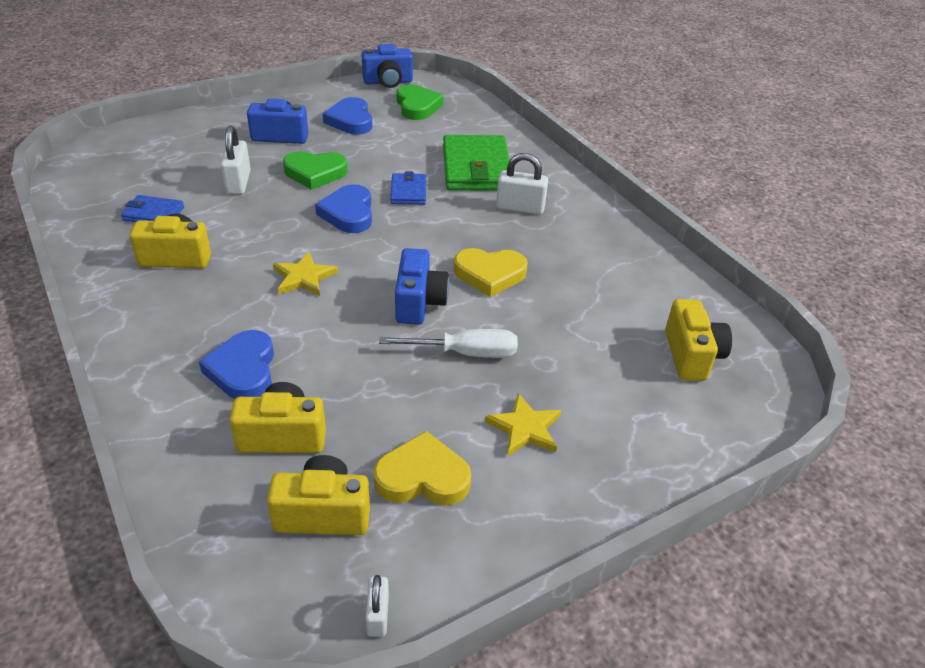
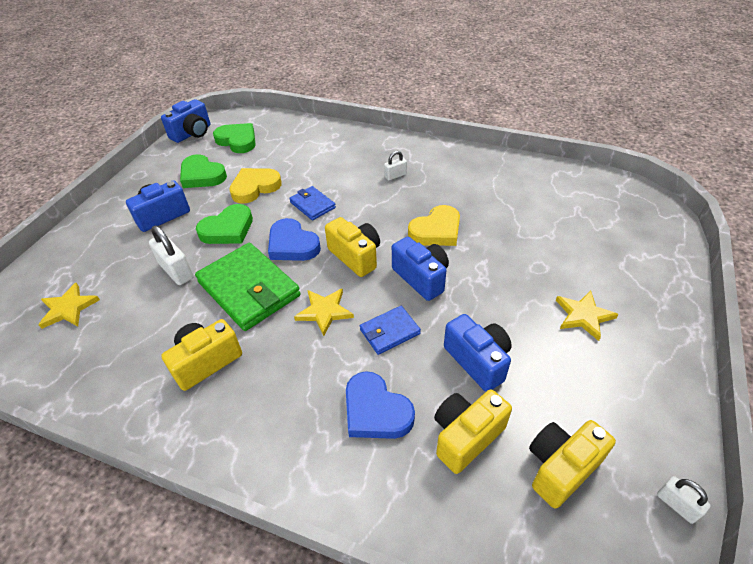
camera: 35 degrees left, 5 degrees up
blue wallet [121,195,184,222] -> blue wallet moved to [360,306,421,355]
blue heart [323,97,372,134] -> green heart [180,154,227,188]
yellow heart [374,431,471,505] -> yellow heart moved to [229,168,282,204]
white screwdriver [379,329,518,358] -> none
green wallet [443,135,509,191] -> green wallet moved to [195,243,301,331]
white padlock [496,153,548,214] -> white padlock [384,151,407,180], size x0.59
yellow camera [665,299,732,381] -> yellow camera moved to [325,217,380,277]
none -> yellow star [39,283,100,329]
none -> blue camera [444,314,512,392]

